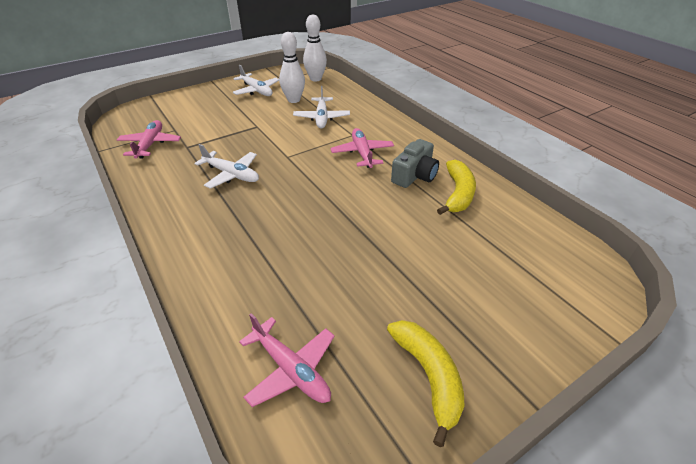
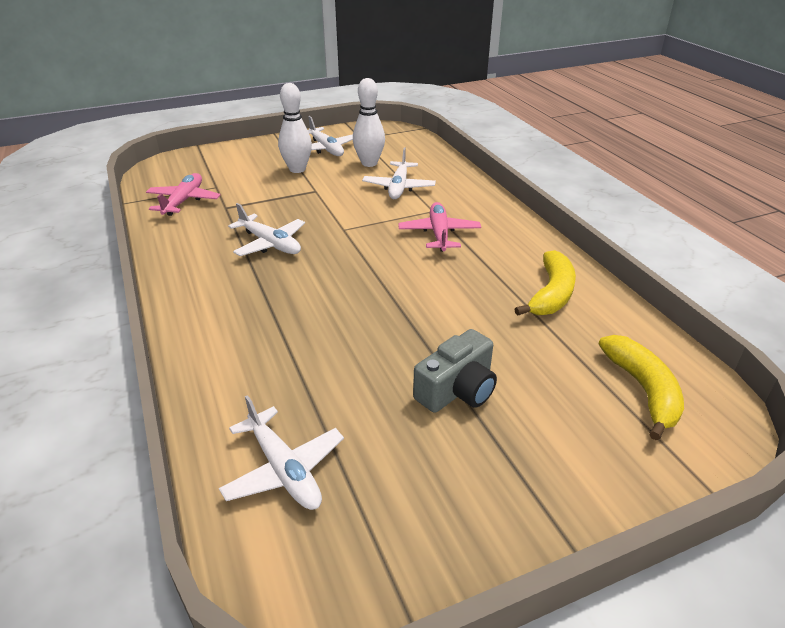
camera: 10 degrees right, 5 degrees down
pink plane [239,313,335,407] -> white plane [219,395,344,510]
white bowling pin [303,15,327,82] -> white bowling pin moved to [278,83,312,173]
yellow banana [387,320,465,447] -> yellow banana moved to [598,335,684,440]
grey camera [391,139,439,188] -> grey camera moved to [413,329,497,413]

